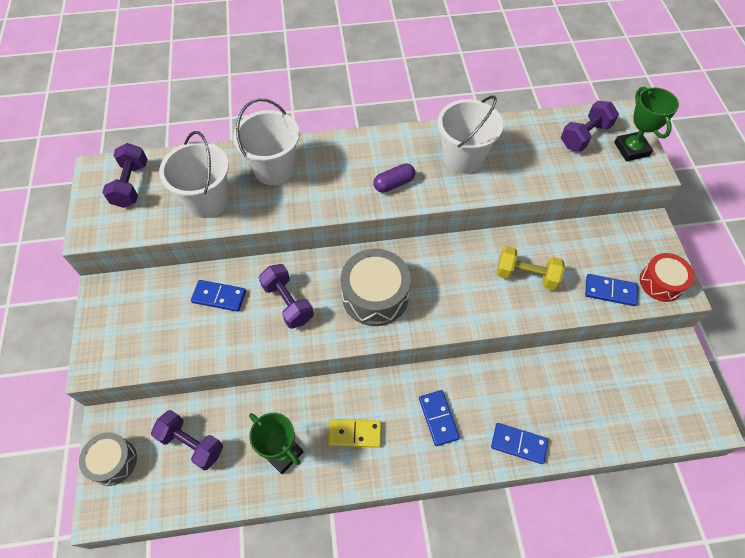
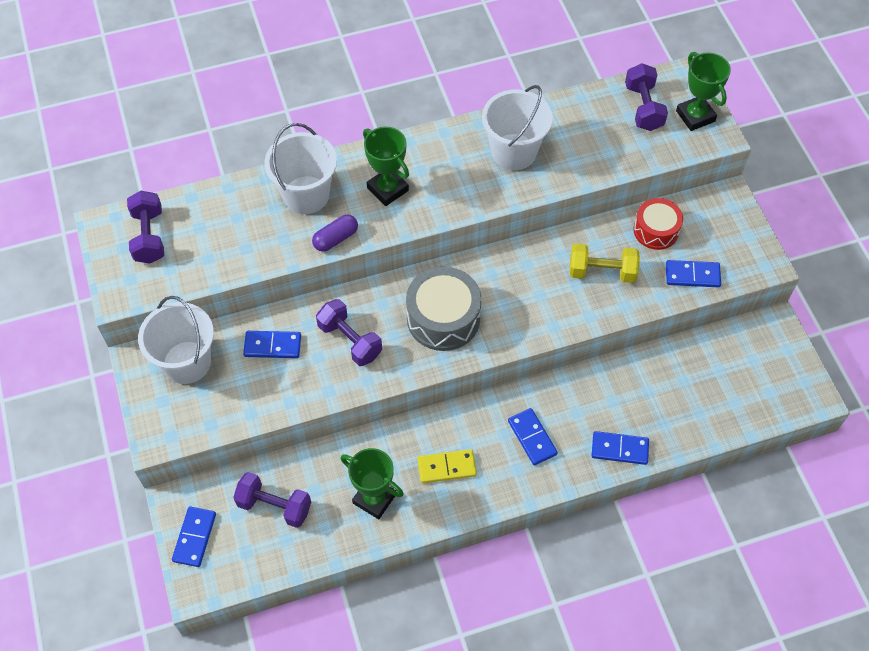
camera: 10 degrees left, 0 degrees up
grey drum [79,432,137,486] -> blue domino [172,506,216,567]
white bucket [159,131,229,218] -> white bucket moved to [138,296,214,384]
purple capsule [373,163,415,193] -> purple capsule moved to [312,215,358,252]
purple dumbbell [561,101,619,151] -> purple dumbbell turned 45 degrees counterclockwise [625,63,668,131]
red drum [640,253,694,302] -> red drum moved to [633,198,683,250]
none -> green trophy [363,127,409,206]

